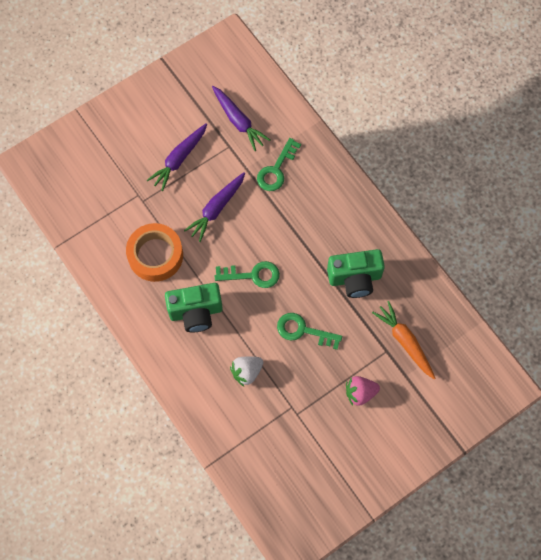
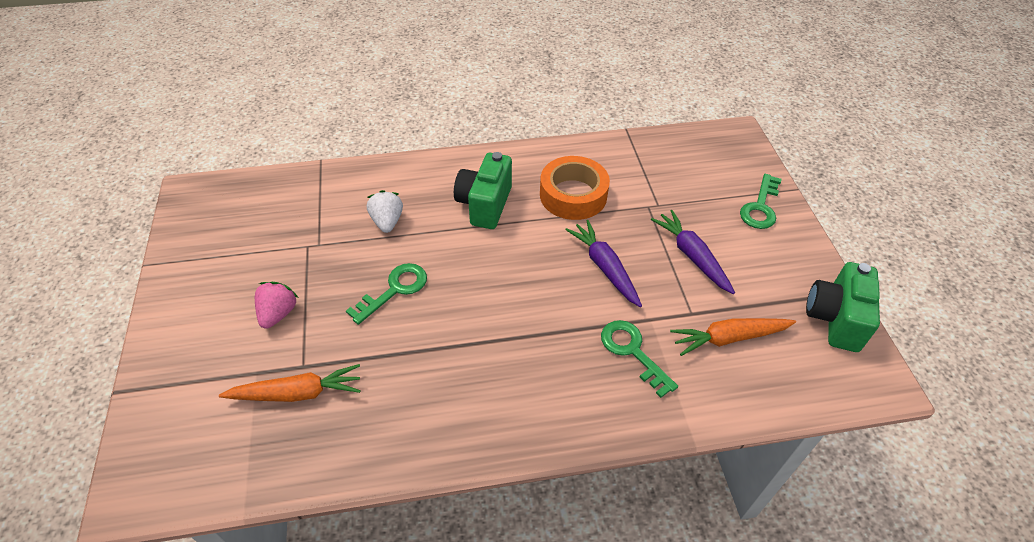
camera: 115 degrees right, 20 degrees down
purple carrot [212,86,270,151] -> orange carrot [670,318,796,356]
green key [215,261,280,288] -> green key moved to [740,174,782,229]
green camera [327,249,385,298] -> green camera moved to [806,262,880,352]

